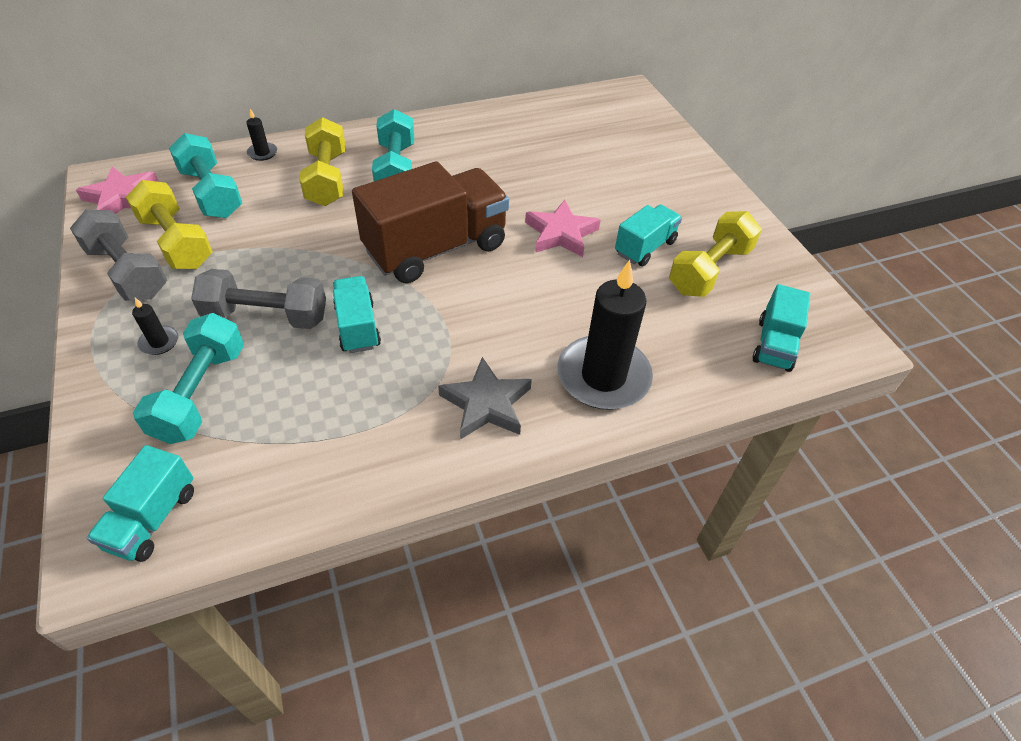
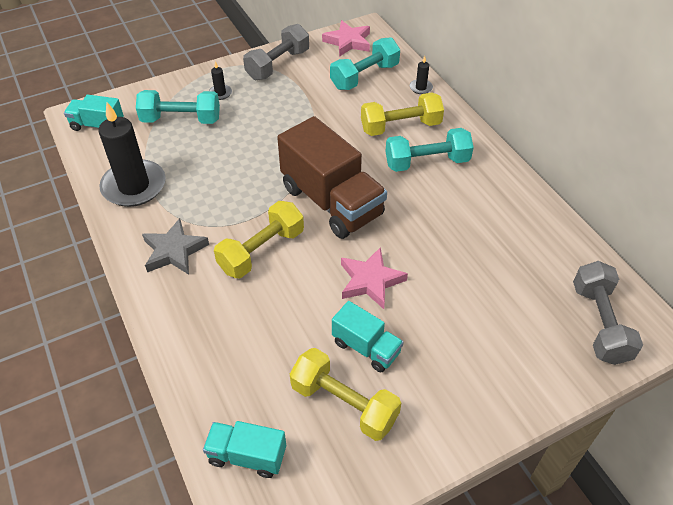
camera: 85 degrees right, 0 degrees up
yellow dumbbell [126,180,212,269] -> yellow dumbbell moved to [214,201,304,278]
grey dumbbell [191,269,326,329] -> grey dumbbell moved to [573,261,643,365]
turquoise truck [333,276,381,353] -> none
black candle [558,260,653,410] -> black candle moved to [98,102,166,207]

